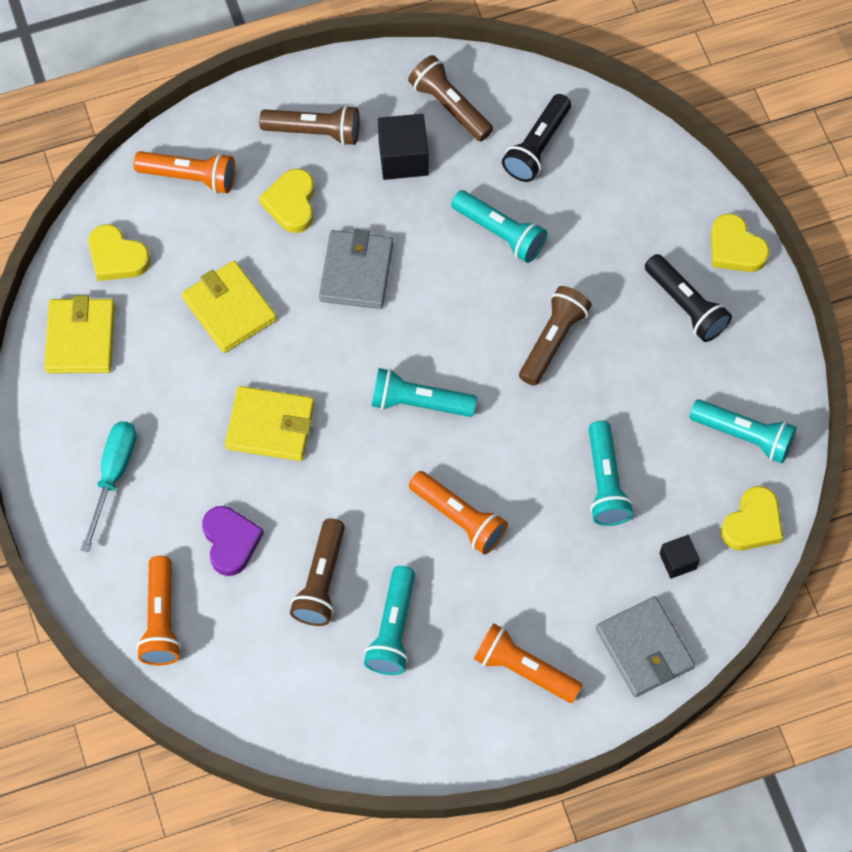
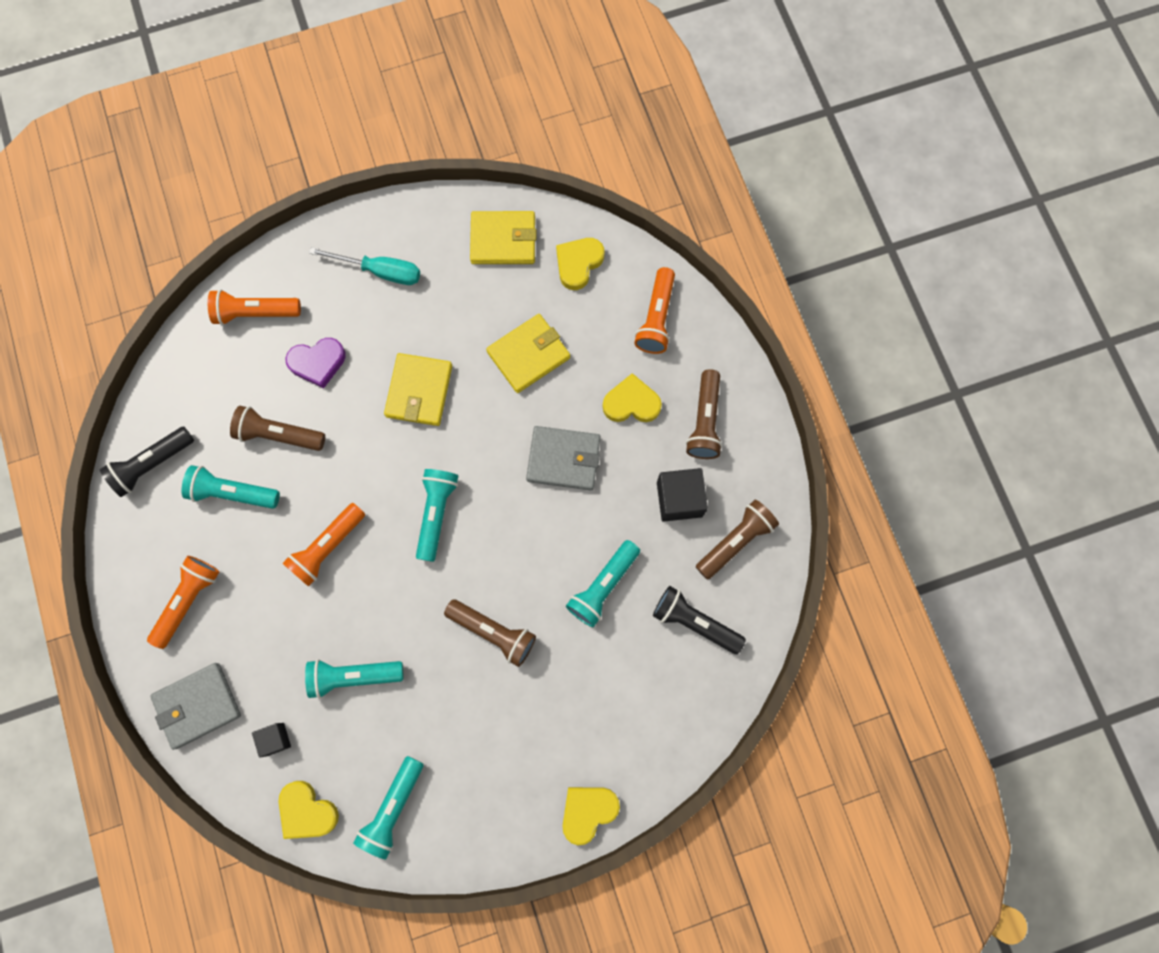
camera: 90 degrees right, 10 degrees up
black flashlight [645,254,732,342] -> black flashlight moved to [100,427,194,497]

